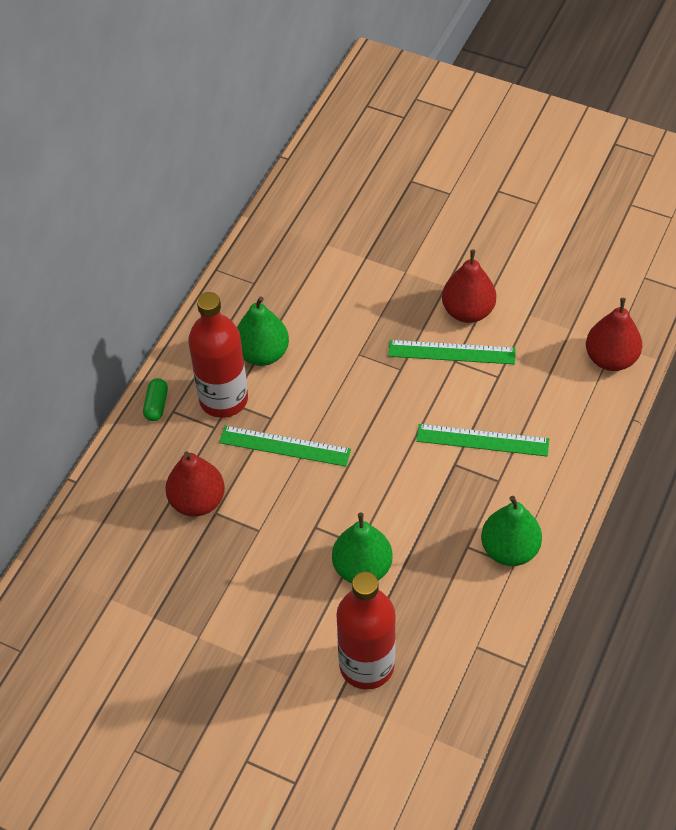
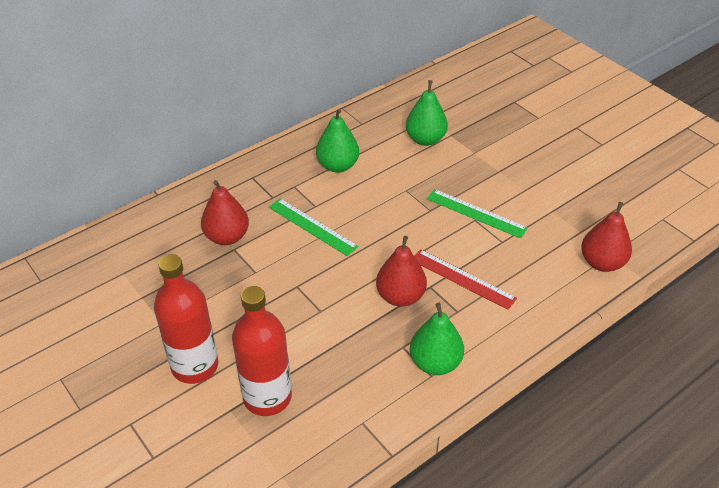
camera: 25 degrees right, 10 degrees down
green capsule [143,378,168,421] -> none
red bottle [188,292,248,418] -> red bottle moved to [154,254,219,384]
green pear [332,513,393,583] -> green pear moved to [406,80,448,146]
green ruler [416,424,549,457] -> red ruler [414,249,517,310]
red pear [442,250,496,323] -> red pear moved to [376,236,427,307]

